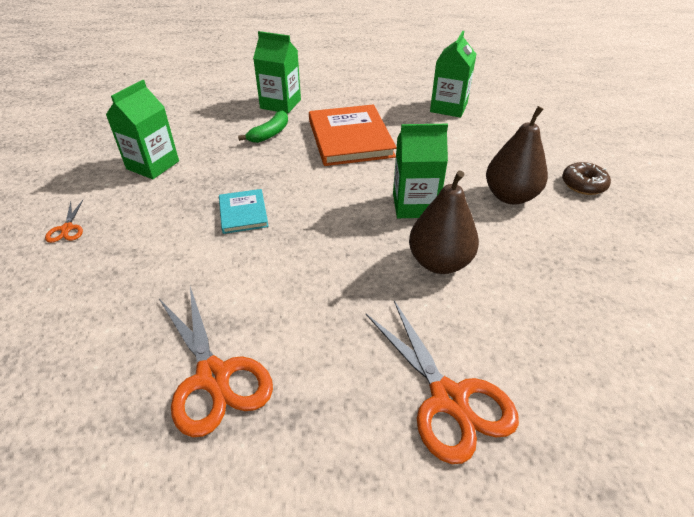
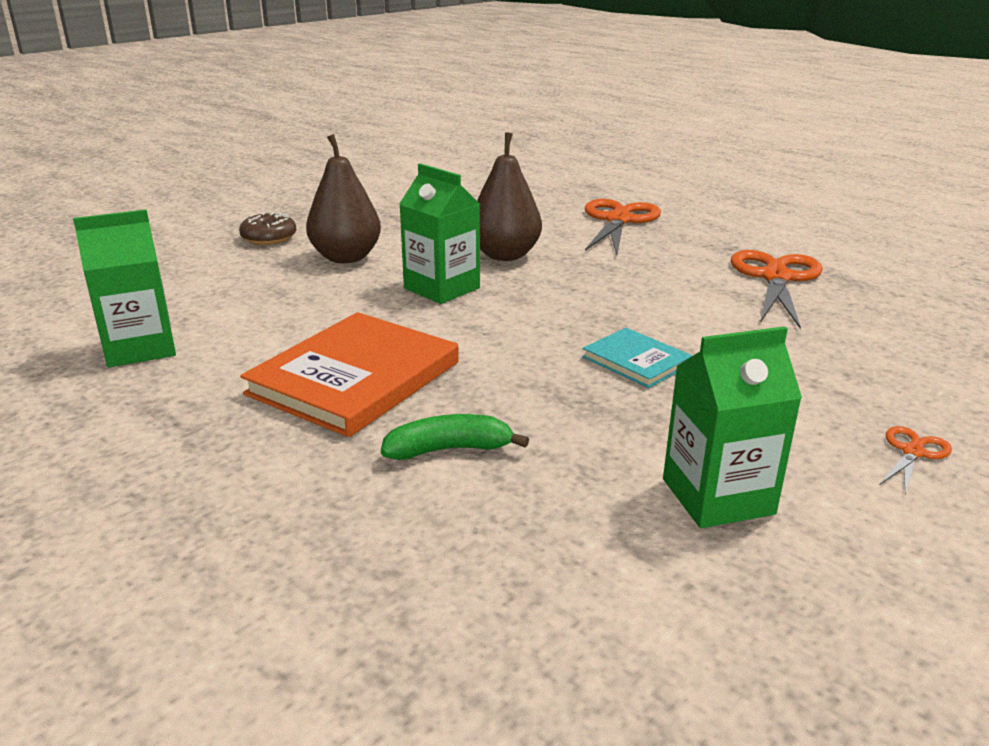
camera: 135 degrees left, 15 degrees down
turquoise book [219,189,269,234] -> turquoise book turned 75 degrees counterclockwise [582,328,692,388]
green carton [253,31,301,114] -> none

